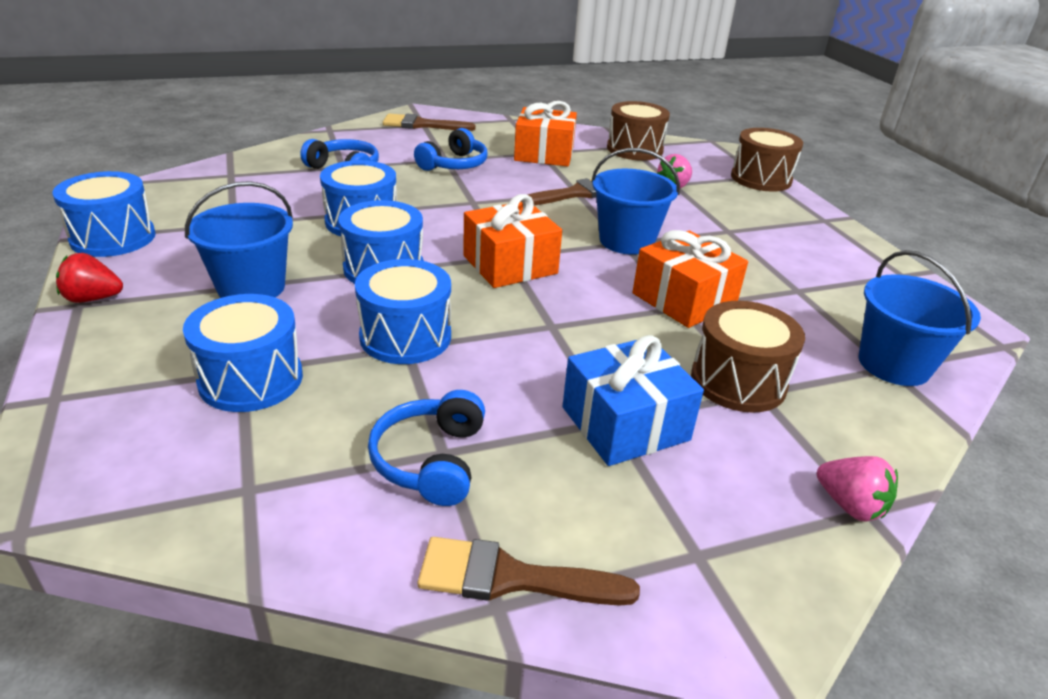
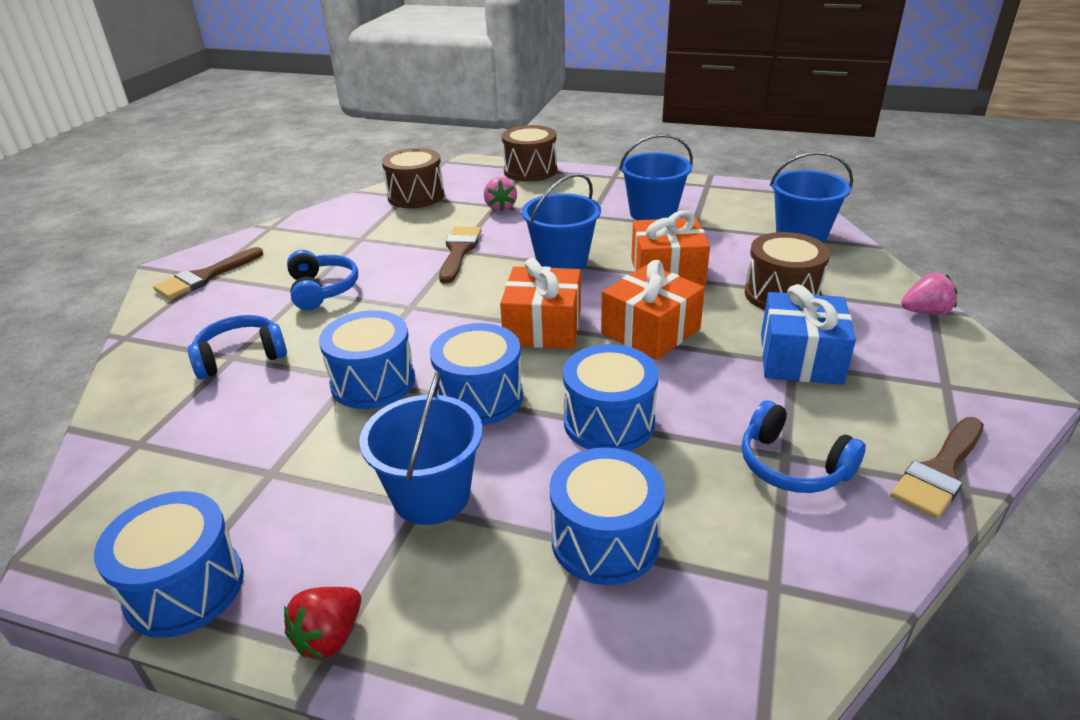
camera: 50 degrees left, 0 degrees up
orange gift [514,101,577,167] -> orange gift moved to [601,260,705,360]
none -> blue bucket [619,134,693,220]

